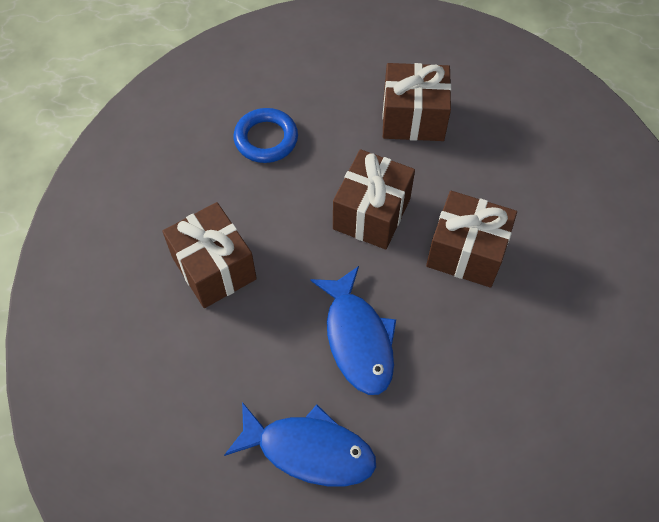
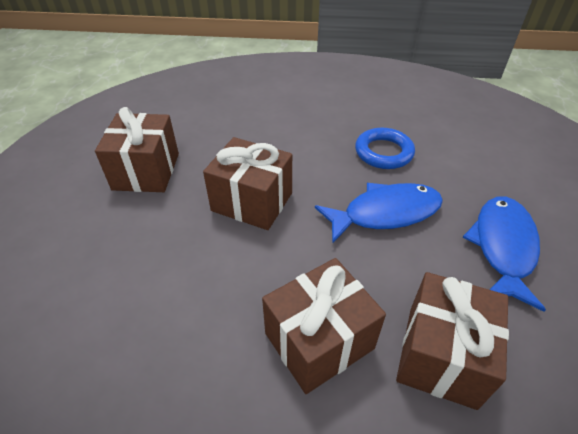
camera: 90 degrees left, 15 degrees down
blue ring [233,108,298,163] -> blue ring moved to [355,128,415,169]
brown gift [426,191,517,288] -> brown gift moved to [396,272,509,410]

